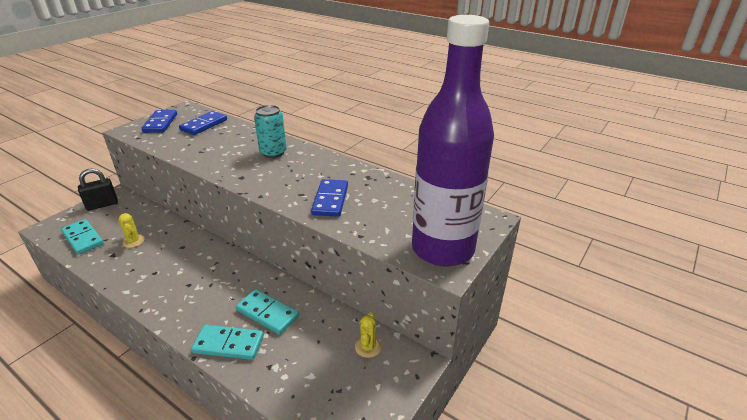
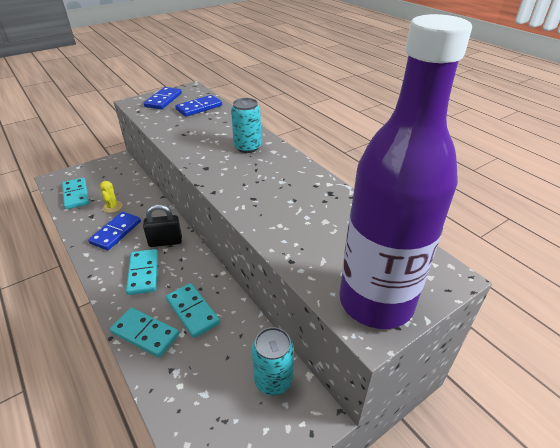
camera: 20 degrees right, 5 degrees up
black padlock [78,168,118,211] -> black padlock moved to [143,204,182,247]
blue domino [311,179,348,217] -> blue domino moved to [88,212,141,250]
yellow cactus [355,312,381,358] -> turquoise can [252,327,294,396]
none -> turquoise domino [126,249,158,295]

